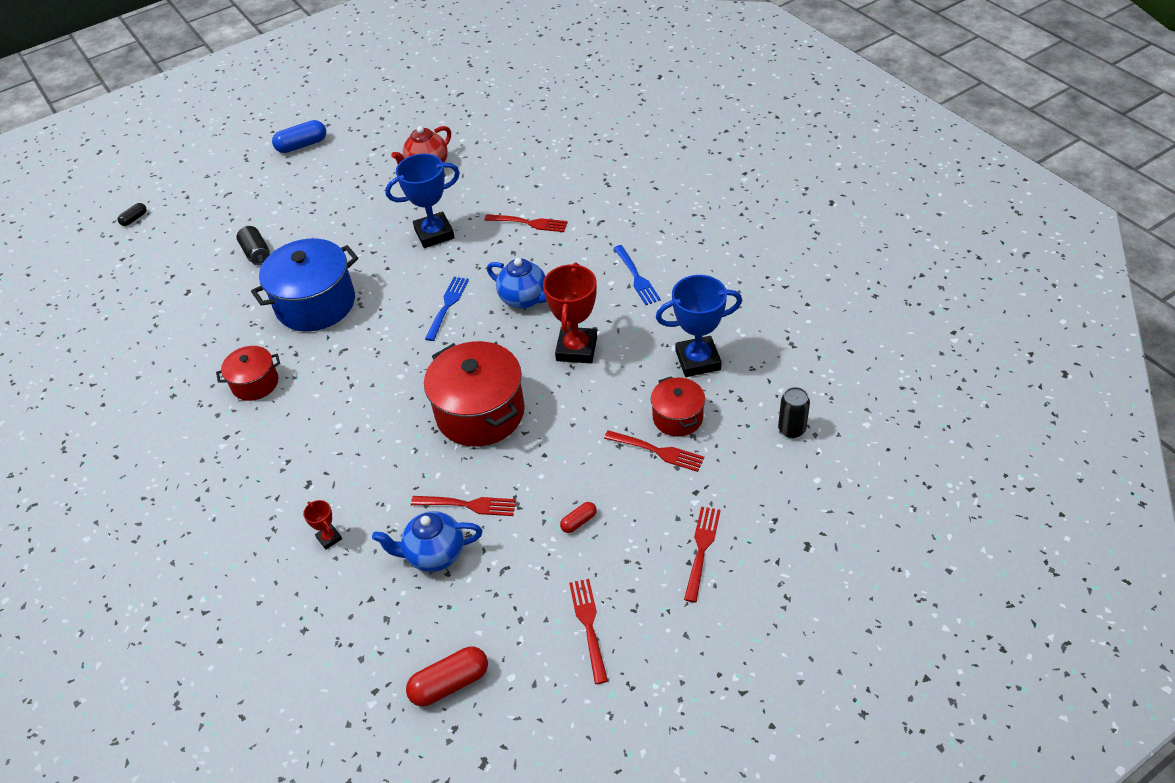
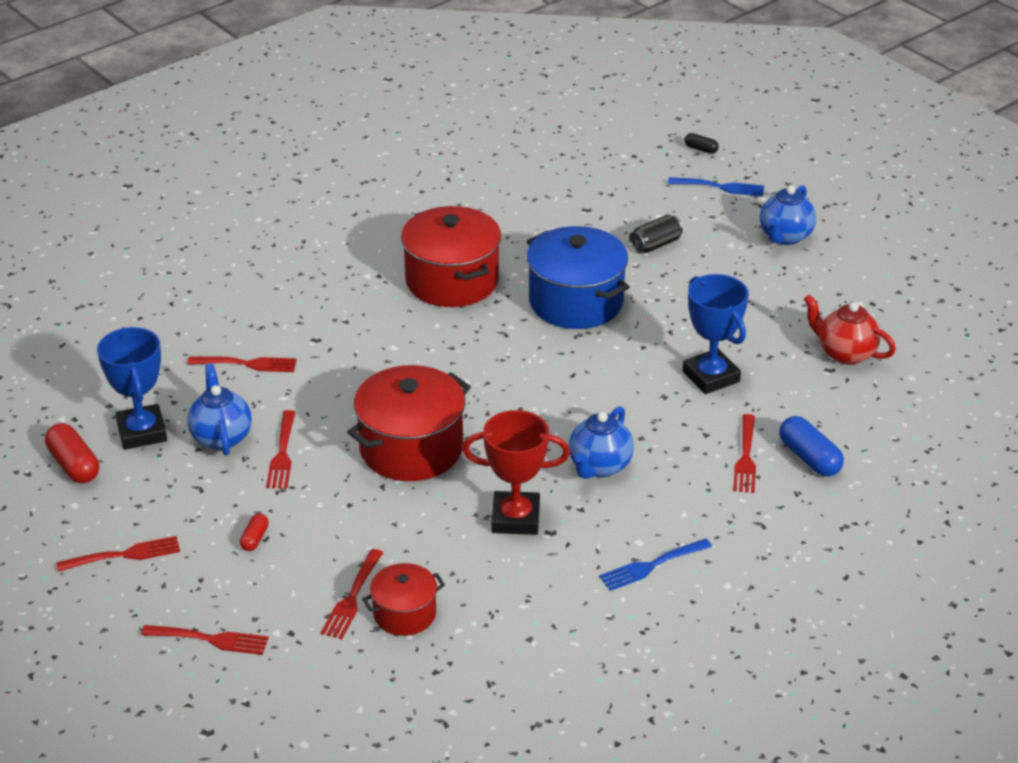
camera: 80 degrees right, 10 degrees down
red pot [216,346,280,401] -> red pot [401,206,501,307], size x1.81
blue capsule [272,120,326,153] -> blue capsule moved to [779,416,844,477]
red trophy [303,500,342,549] -> red fork [187,356,297,372]
blue fork [425,277,469,341] -> blue fork moved to [668,177,764,197]
red capsule [560,502,597,533] -> red capsule turned 60 degrees clockwise [240,514,269,551]
blue trophy [656,275,742,377] -> blue trophy moved to [97,327,167,450]
black can [778,387,810,438] -> none
none -> blue teapot [760,185,816,245]

